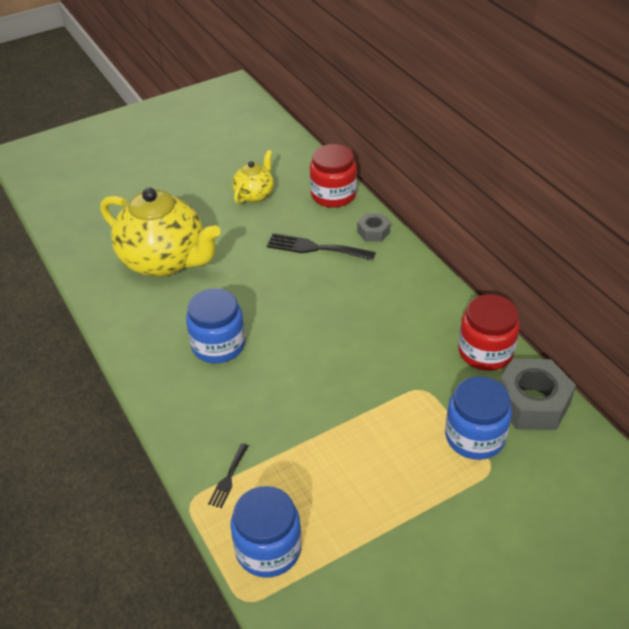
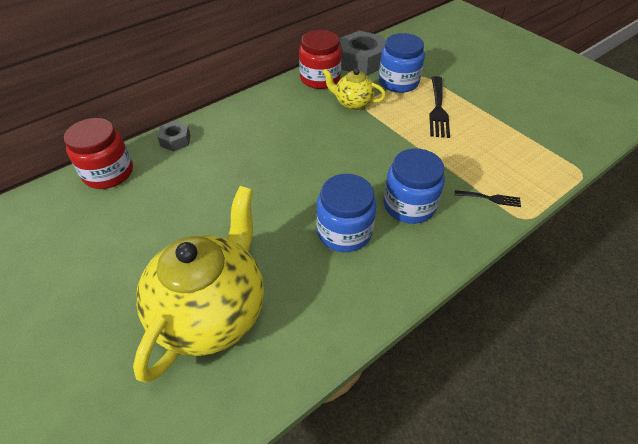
camera: 100 degrees left, 5 degrees up
blue jar [231,486,302,578] -> blue jar moved to [384,148,445,224]
yellow teapot [232,150,274,204] -> yellow teapot moved to [323,69,386,110]
black fork [267,233,376,261] -> black fork moved to [429,76,450,138]

